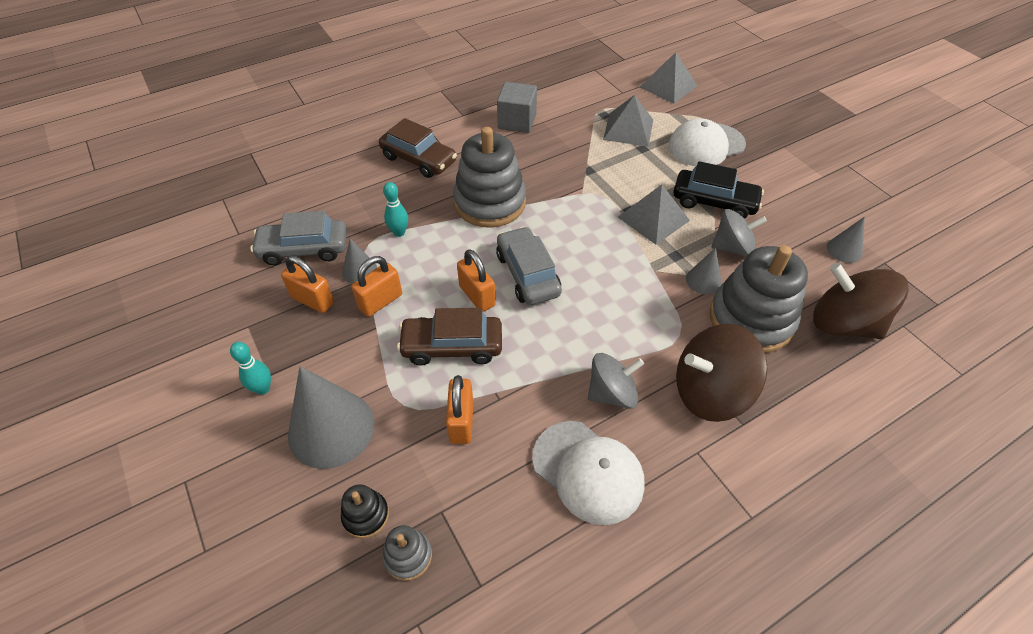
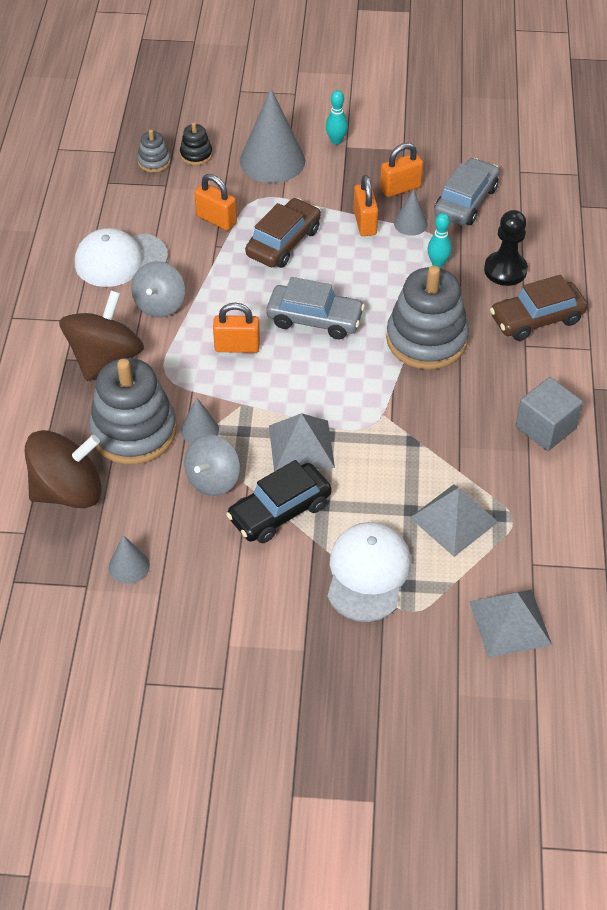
camera: 125 degrees right, 0 degrees up
orange padlock [457,249,496,312] -> orange padlock moved to [213,303,260,353]
none -> black pawn [484,210,528,286]

